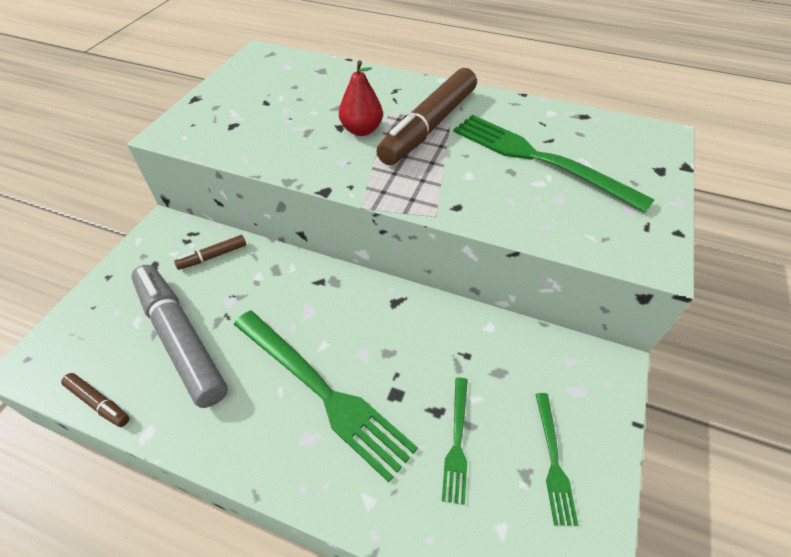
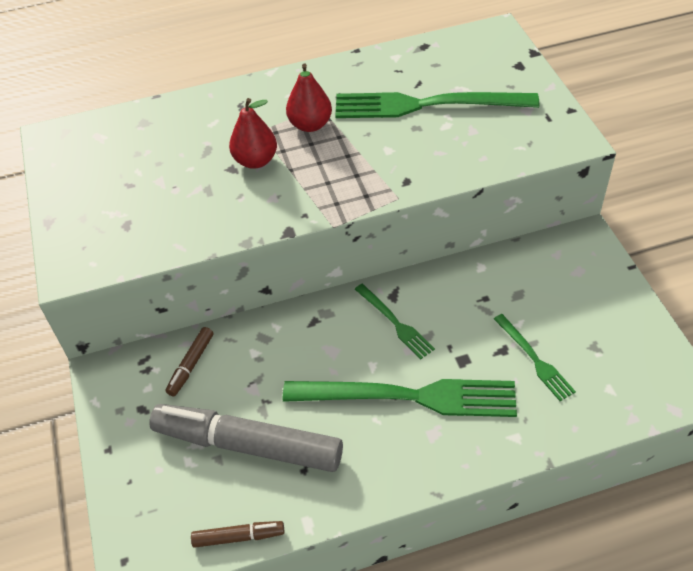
camera: 35 degrees left, 0 degrees up
brown marker [376,68,477,165] -> red pear [286,63,332,132]
green fork [536,393,578,526] -> green fork moved to [355,284,435,359]

